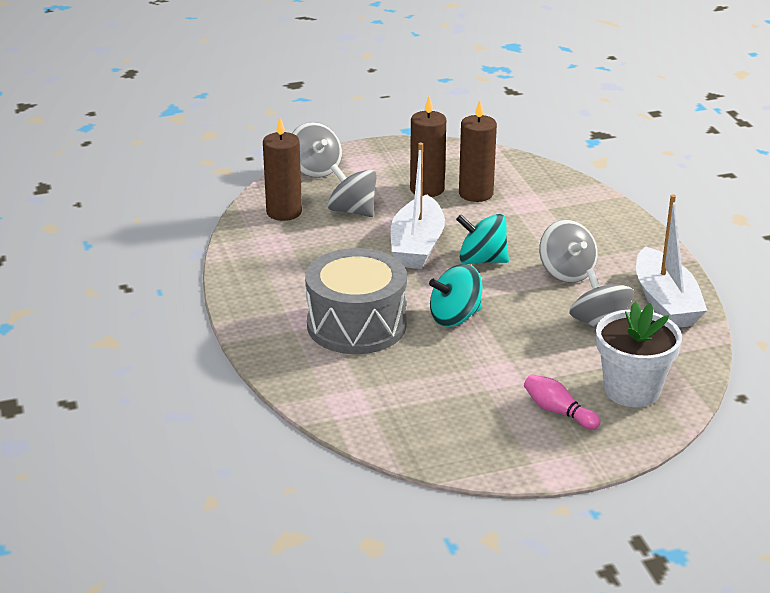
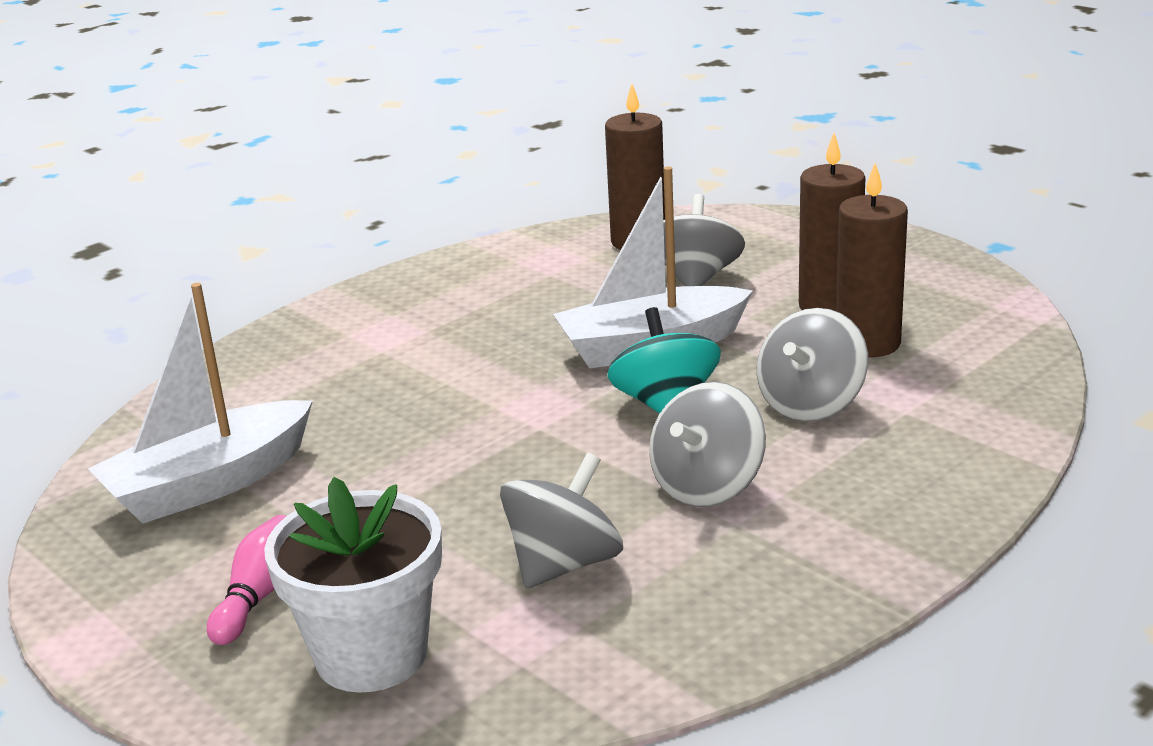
camera: 65 degrees right, 5 degrees down
grey spinning top [292,122,342,178] -> grey spinning top moved to [757,308,868,422]
grey drum [305,248,407,354] -> none
turquoise spinning top [429,264,483,327] -> none
white boat [636,194,708,328] -> white boat moved to [88,283,313,524]

